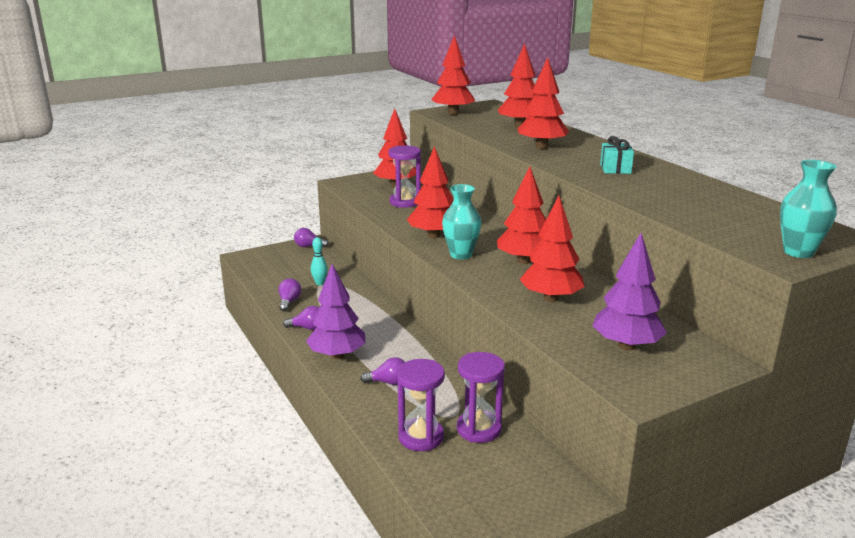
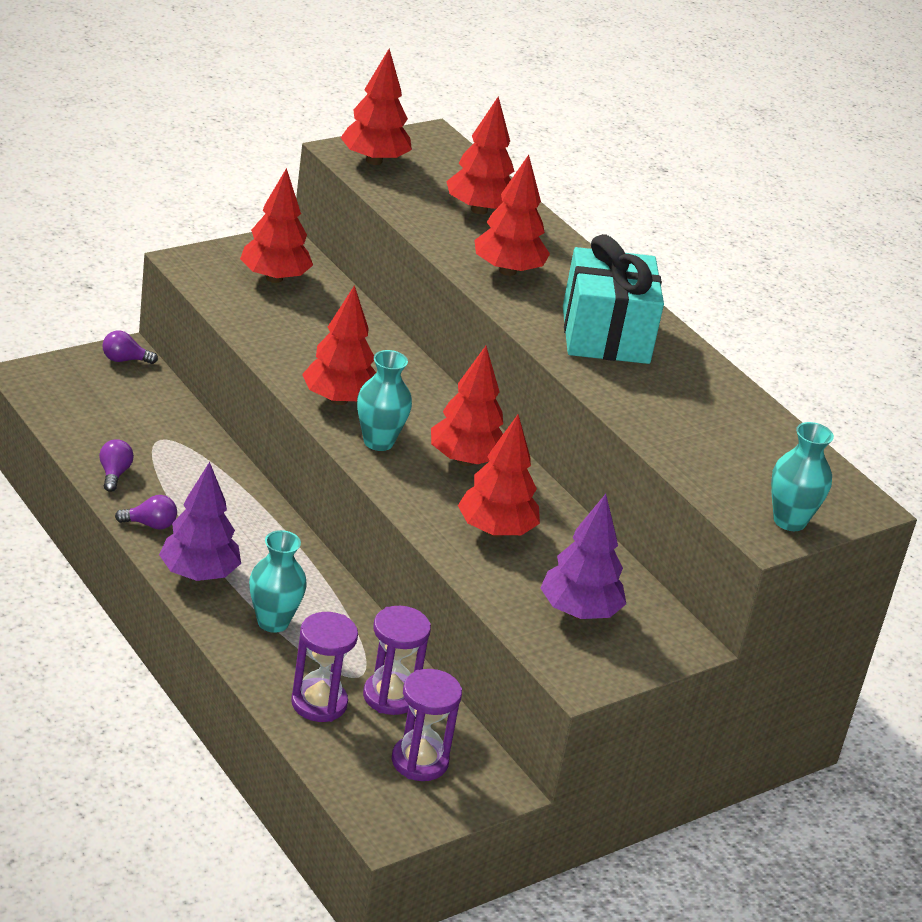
camera: 10 degrees left, 10 degrees up
turquoise bowling pin [311,237,328,285] -> none
purple light bulb [361,357,405,385] -> turquoise vase [249,530,307,633]
purple hourglass [388,145,421,208] -> purple hourglass moved to [392,669,462,781]
turquoise gift [600,136,634,174] -> turquoise gift [563,234,664,364], size x2.22

